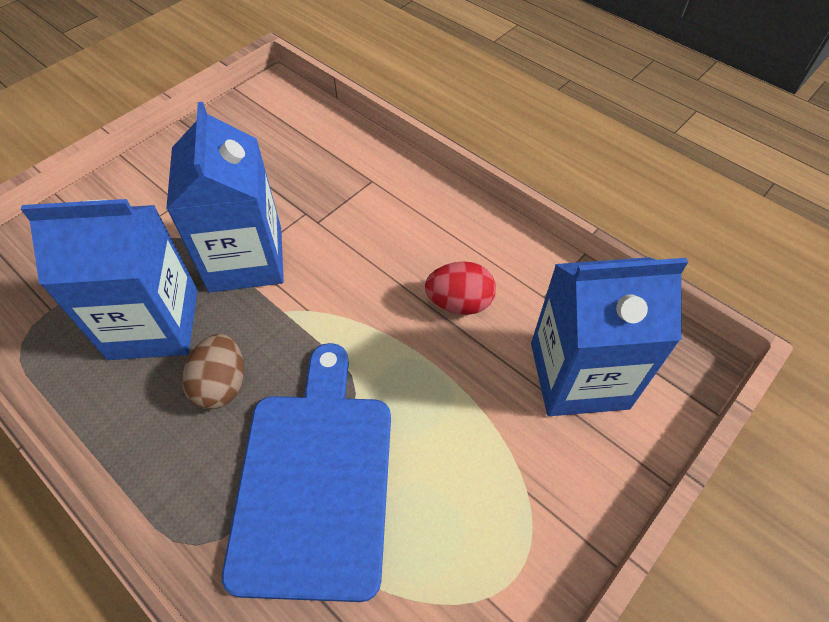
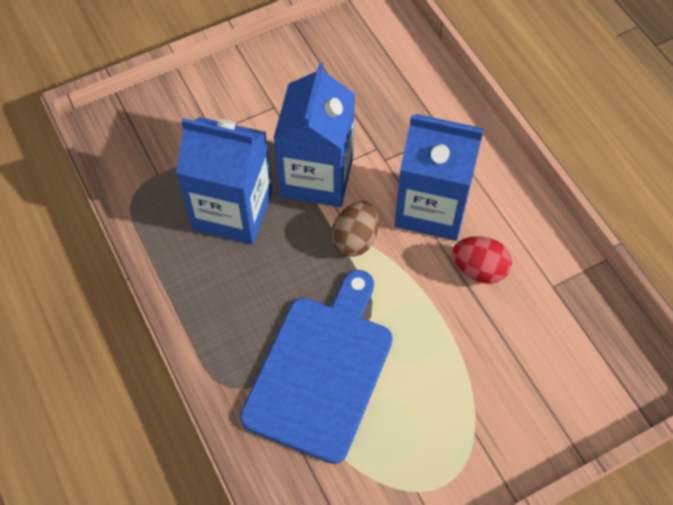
camera: 20 degrees right, 5 degrees up
brown egg [182,334,244,410] -> brown egg moved to [331,201,378,257]
blue carton [531,257,688,416] -> blue carton moved to [394,114,484,241]

